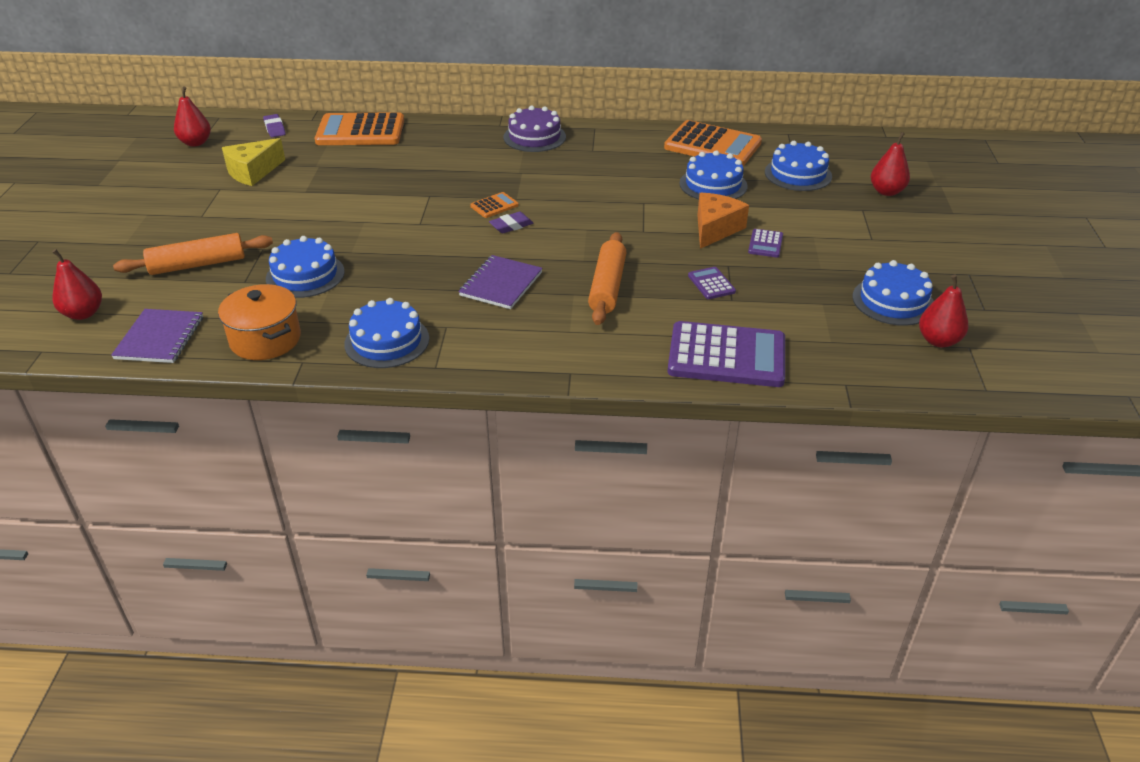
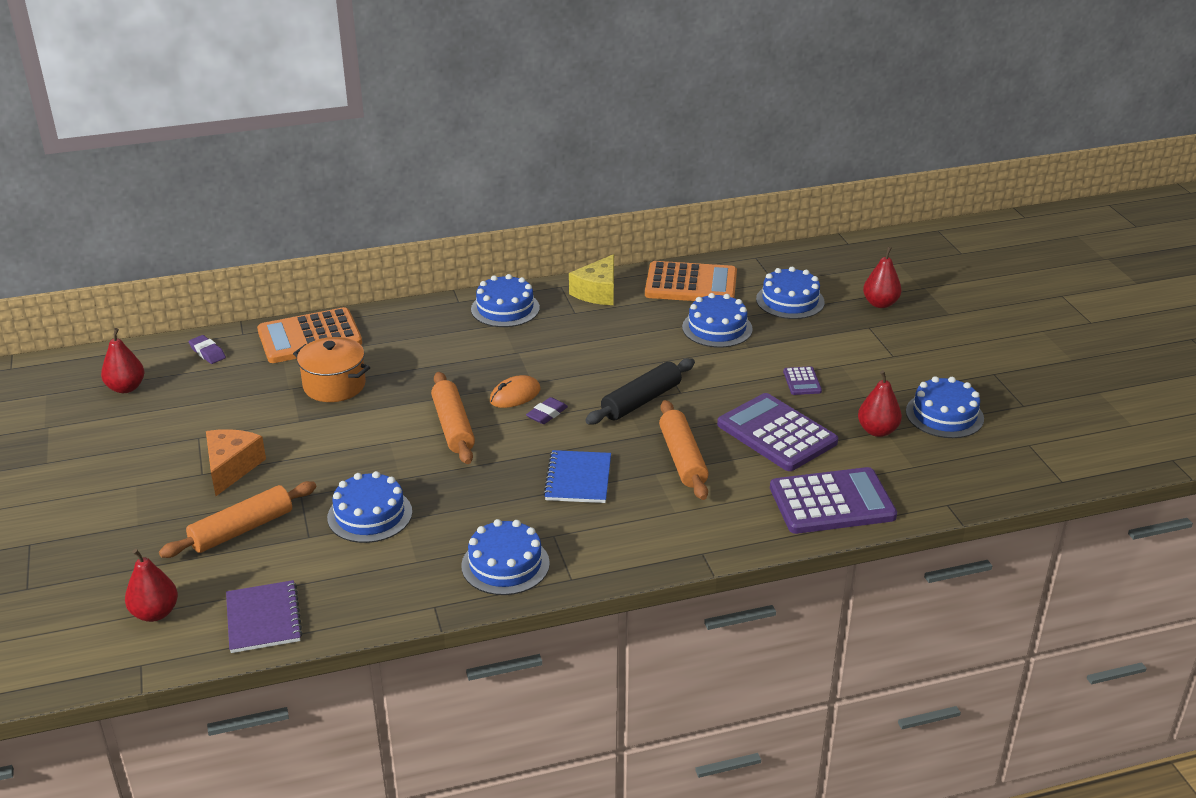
camera: 20 degrees left, 5 degrees down
orange pot [218,284,301,360] -> orange pot moved to [293,337,370,402]
yellow cheese [222,138,285,186] -> yellow cheese moved to [569,254,614,305]
purple notebook [458,255,543,309] -> blue notebook [543,450,611,503]
orange calculator [470,192,519,218] -> orange mouse [490,375,540,408]
purple cake [504,106,566,152] -> blue cake [471,274,540,327]
purple calculator [688,267,736,299] -> purple calculator [717,393,838,471], size x2.26
orange cheese [697,193,749,249] -> orange cheese moved to [206,429,266,496]
red pear [919,275,968,347] -> red pear moved to [858,370,902,437]
none -> orange rolling pin [431,372,475,464]
none -> black rolling pin [585,358,695,425]

